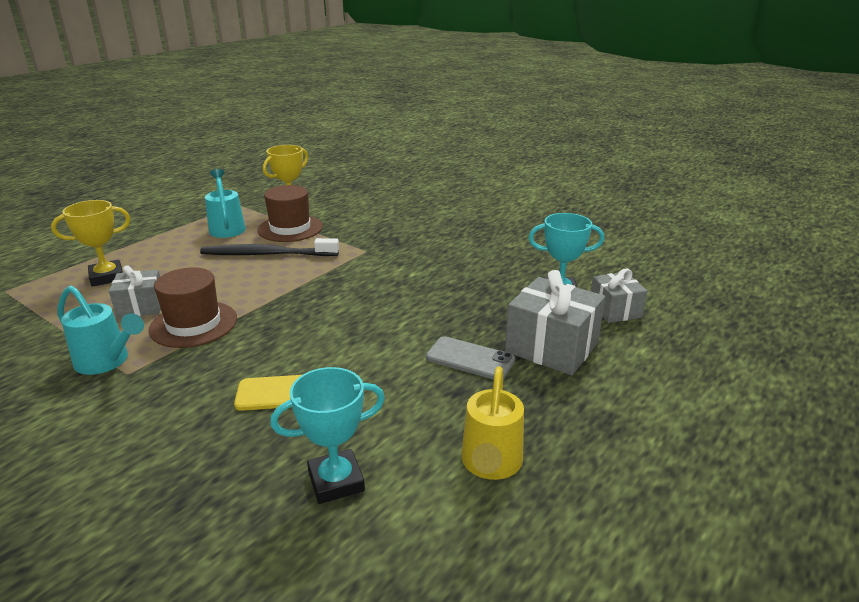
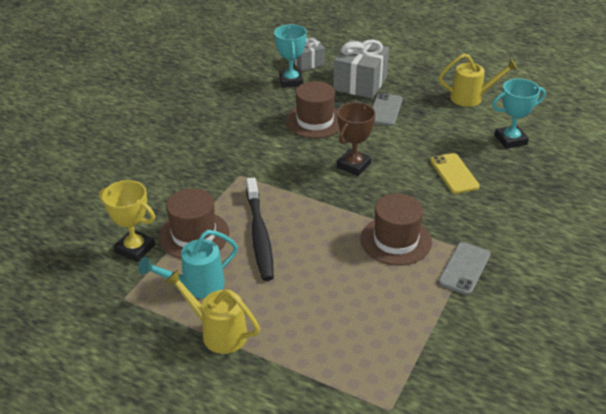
camera: 100 degrees left, 10 degrees up
yellow trophy [51,200,131,287] -> none
turquoise watering can [57,285,144,375] -> grey phone [438,242,491,295]
grey gift [109,265,161,318] -> none
turquoise trophy [270,367,385,504] -> turquoise trophy turned 75 degrees counterclockwise [492,79,546,149]
none -> yellow watering can [165,270,260,354]
none -> brown hat [286,81,340,138]
none -> brown trophy [337,102,376,176]

